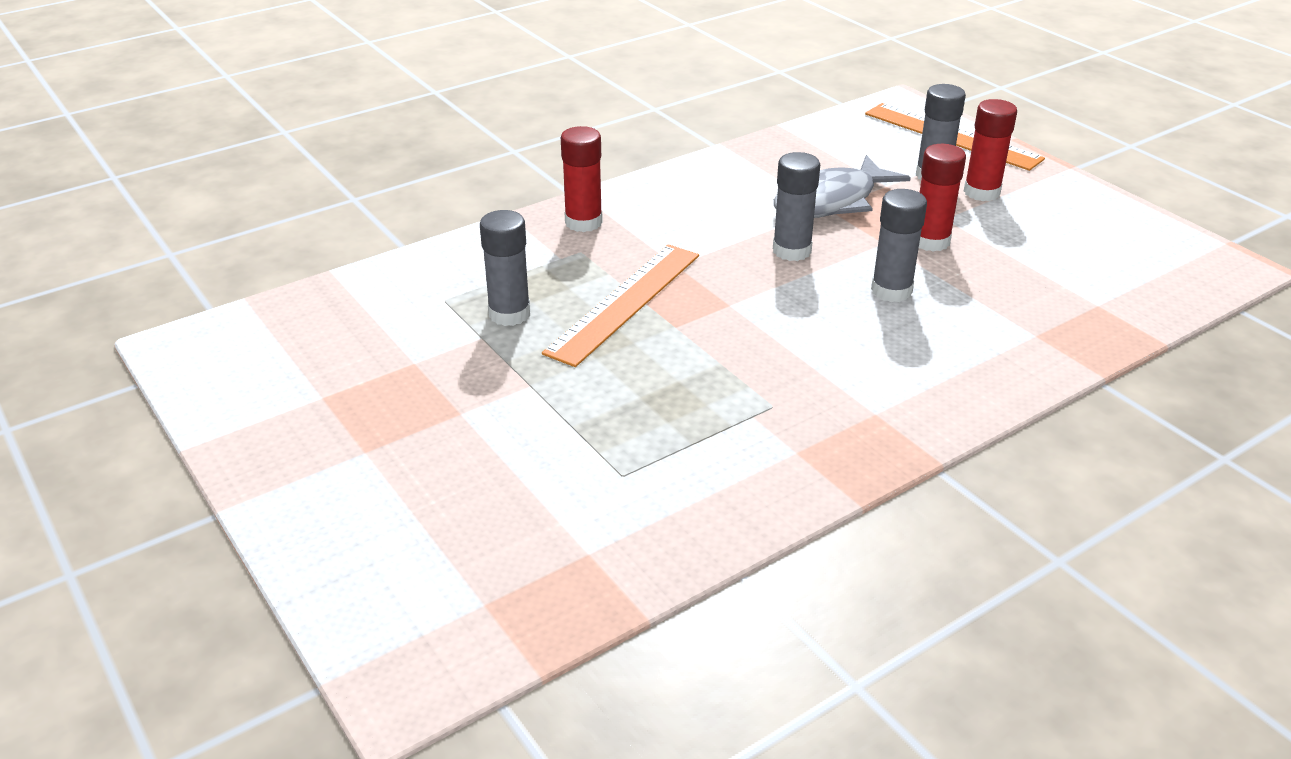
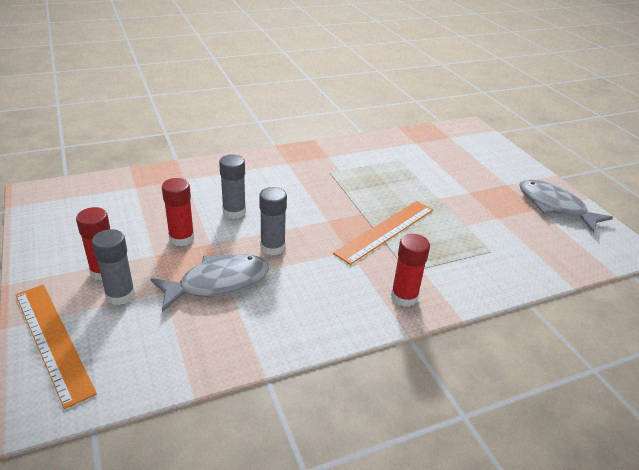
camera: 170 degrees left, 0 degrees up
grey glue stick [480,210,531,326] -> none
none -> grey fish [519,179,613,233]

